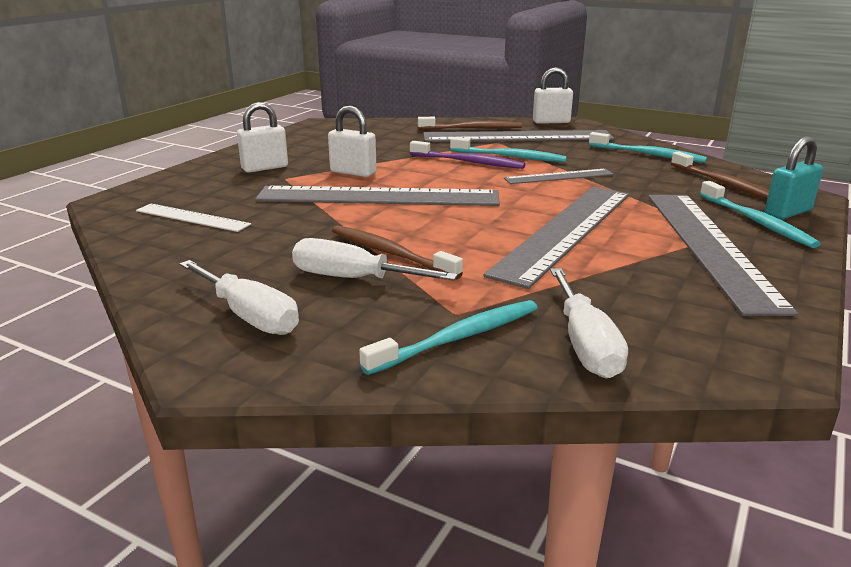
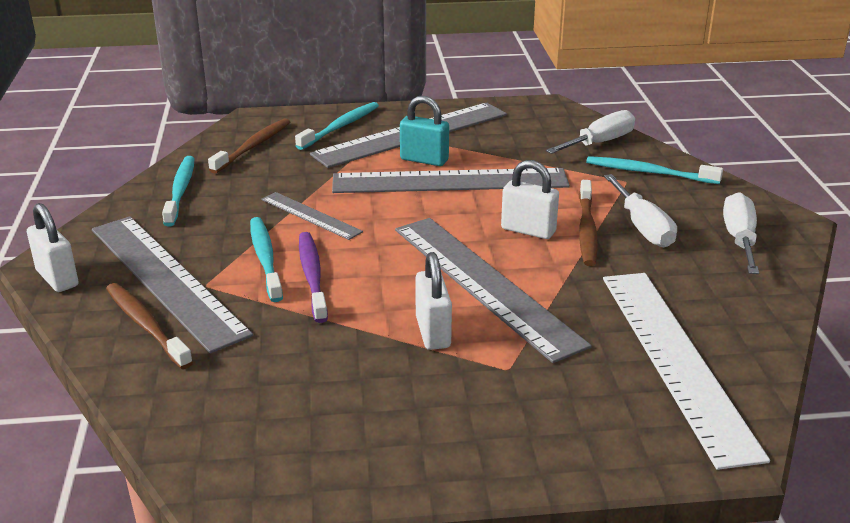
camera: 125 degrees left, 5 degrees up
white ruler [136,204,251,232] -> white ruler [603,273,770,470], size x2.00
white padlock [237,102,288,173] -> white padlock moved to [501,160,559,239]
turquoise padlock [765,136,823,219] -> turquoise padlock moved to [400,96,449,166]

